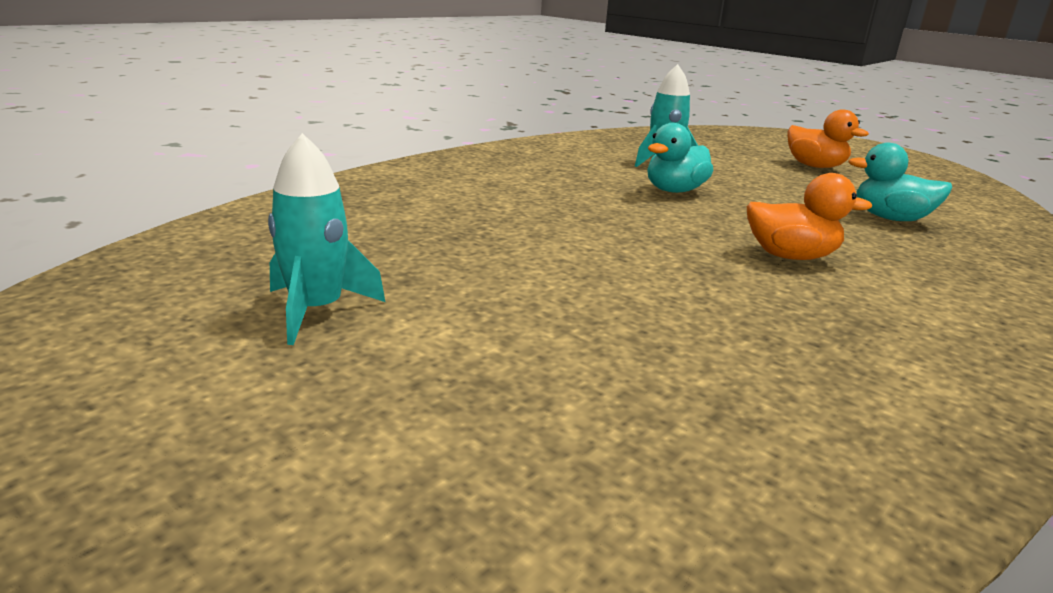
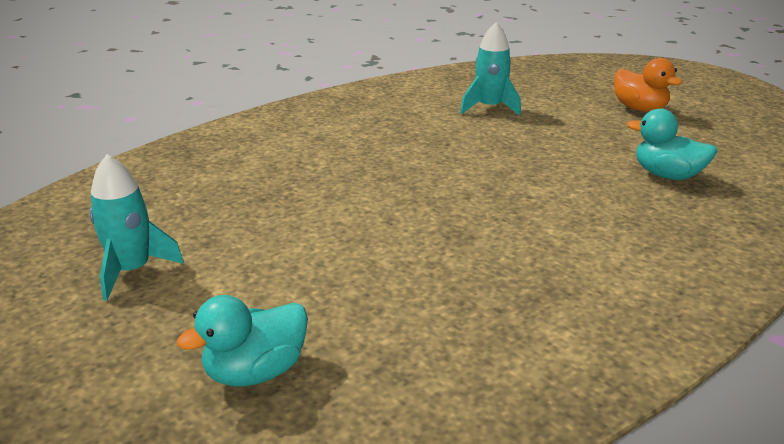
camera: 10 degrees right, 5 degrees up
turquoise duck [647,123,713,193] -> turquoise duck moved to [177,295,308,387]
orange duck [747,173,872,260] -> none

